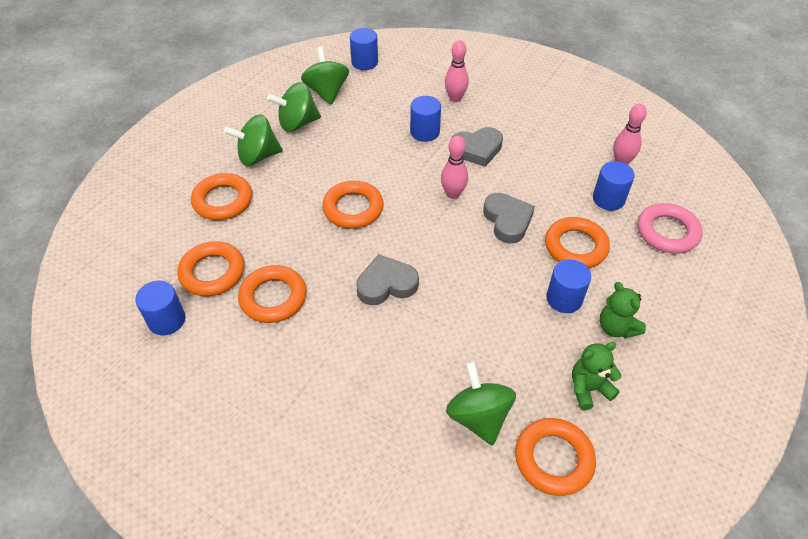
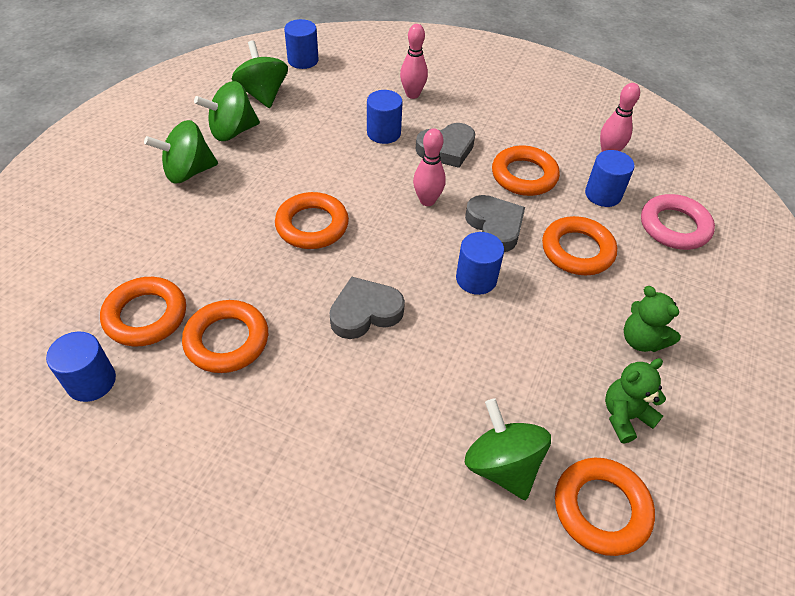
camera: 10 degrees left, 0 degrees up
orange ring [191,173,252,220] -> orange ring moved to [492,146,560,196]
blue cylinder [547,259,591,313] -> blue cylinder moved to [456,232,504,295]

